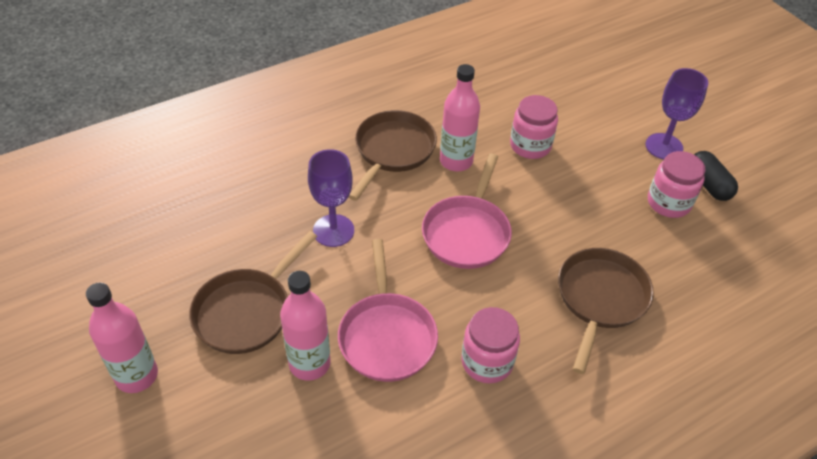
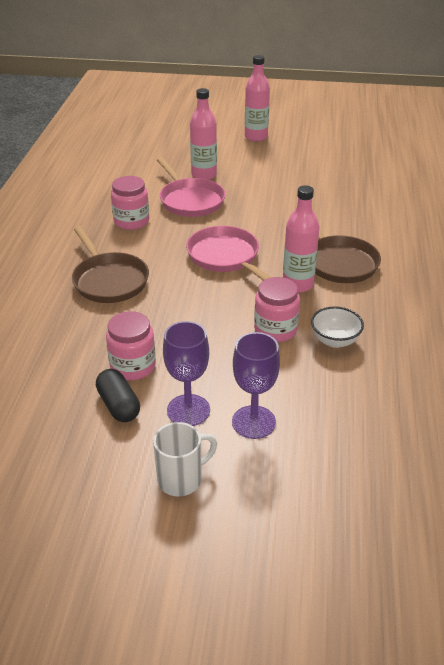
camera: 130 degrees right, 10 degrees down
brown pan [189,231,318,354] -> none
purple goblet [308,149,354,247] -> purple goblet moved to [232,332,280,439]
pink pan [338,239,438,382] -> pink pan turned 150 degrees counterclockwise [157,157,226,217]
black capsule [694,151,738,201] -> black capsule turned 45 degrees clockwise [96,369,140,422]
none -> white mug [153,422,217,496]
none -> white bowl [311,306,364,348]

